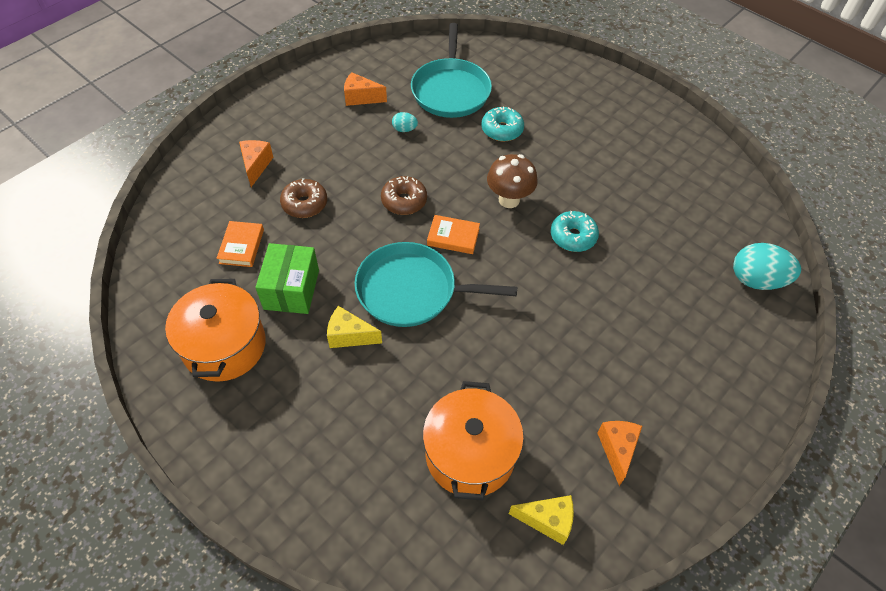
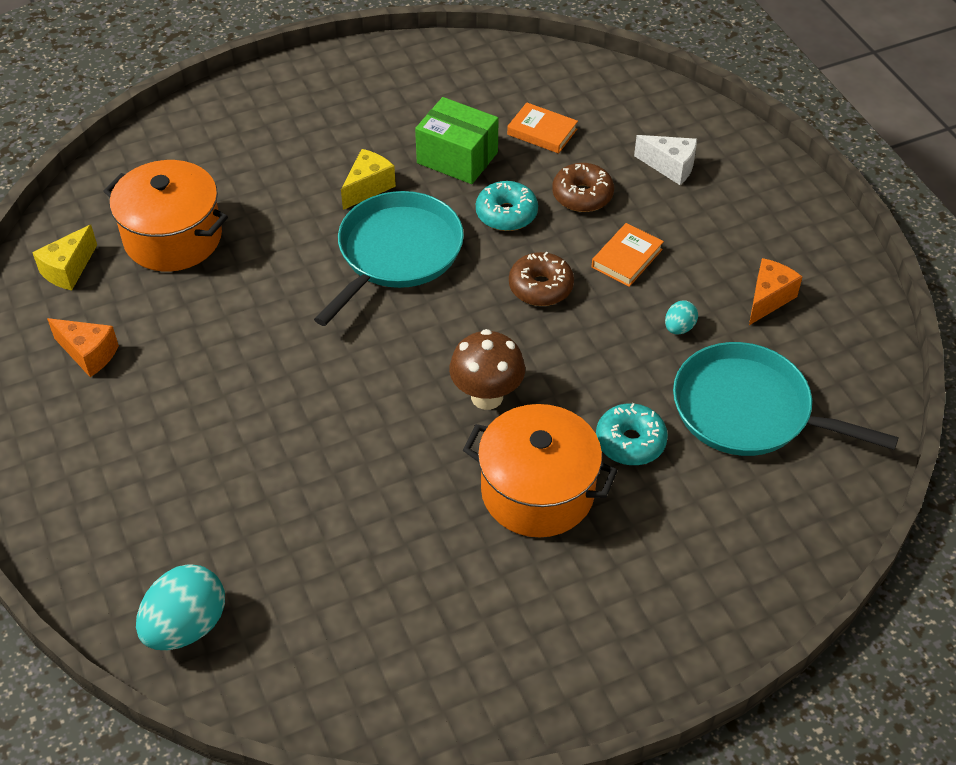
camera: 115 degrees right, 5 degrees down
orange pot [165,279,266,382] -> orange pot moved to [463,404,618,537]
orange cheese [239,140,274,187] -> white cheese [634,135,697,185]
orange book [427,215,480,254] -> orange book moved to [592,223,664,287]
turquoise donut [551,211,599,252] -> turquoise donut moved to [476,181,538,231]

